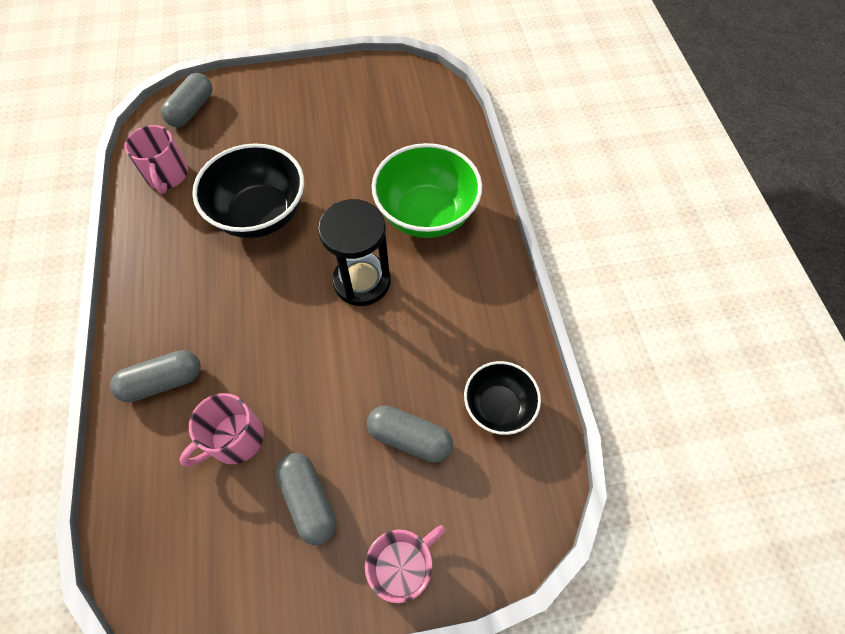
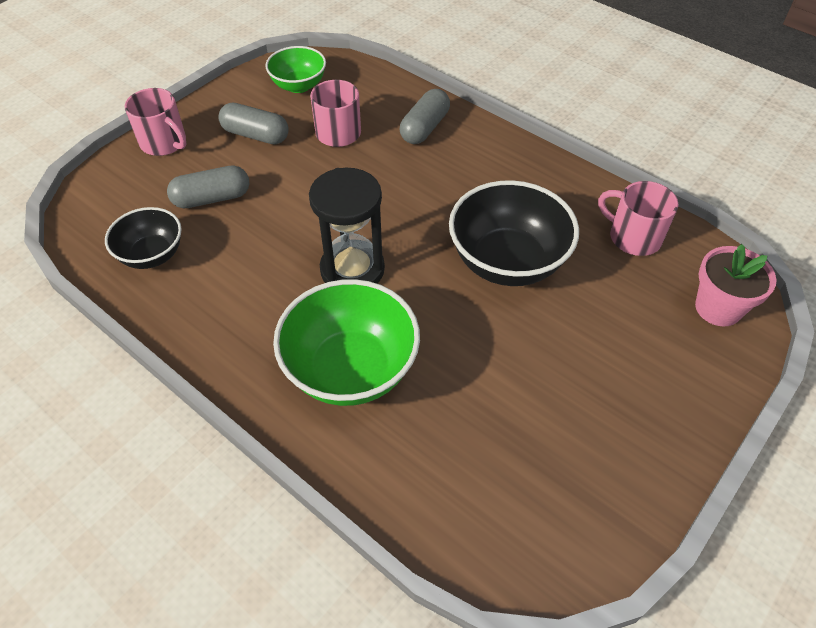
camera: 140 degrees right, 10 degrees down
grey capsule [161,73,212,127] -> pink flower pot [695,244,777,327]
pink mug [365,525,445,603] -> pink mug turned 60 degrees counterclockwise [124,88,186,156]
none -> green bowl [265,46,326,93]

